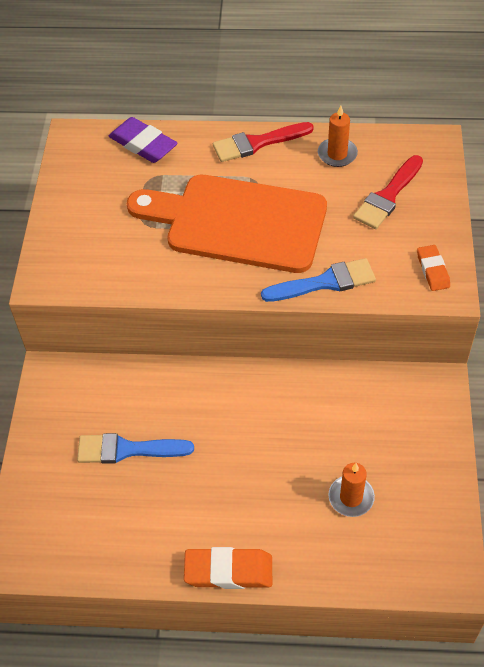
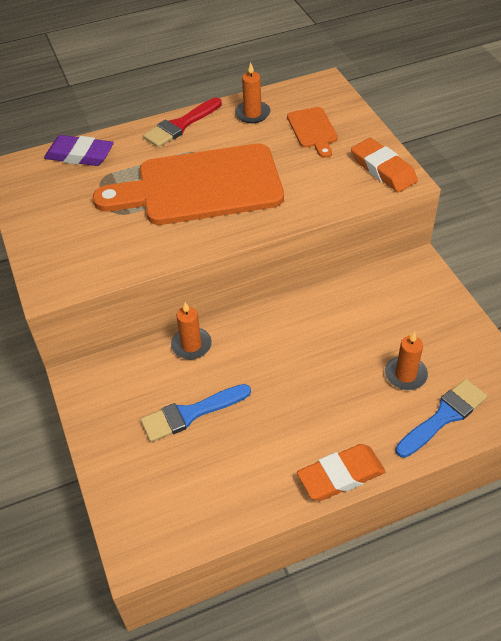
camera: 25 degrees left, 5 degrees down
blue brush [261,258,376,302] -> blue brush moved to [396,379,488,458]
red brush [353,155,423,229] -> orange cutting board [287,107,338,158]
orange eraser [417,245,450,291] -> orange eraser [351,138,418,192], size x1.60
none -> orange candle [171,302,212,359]

